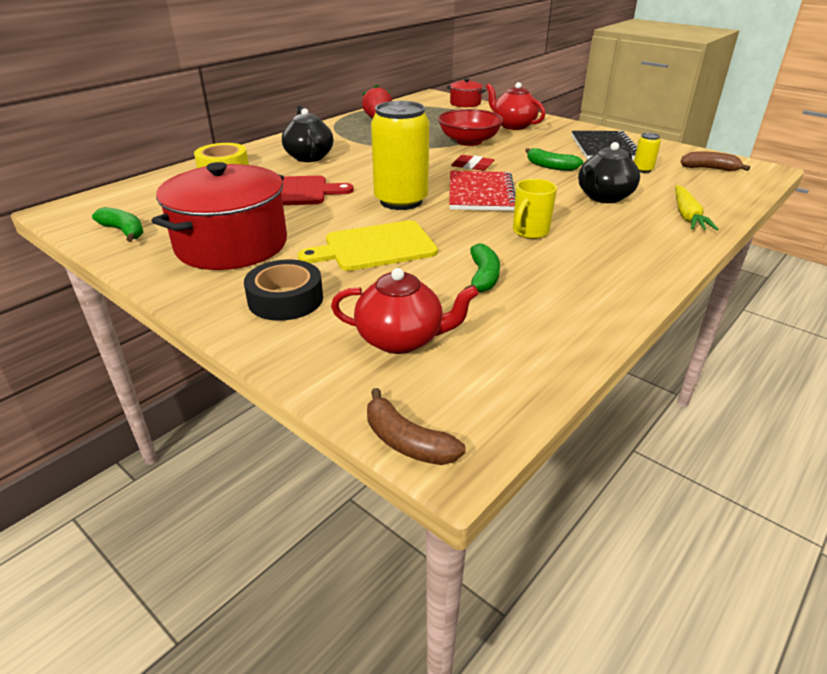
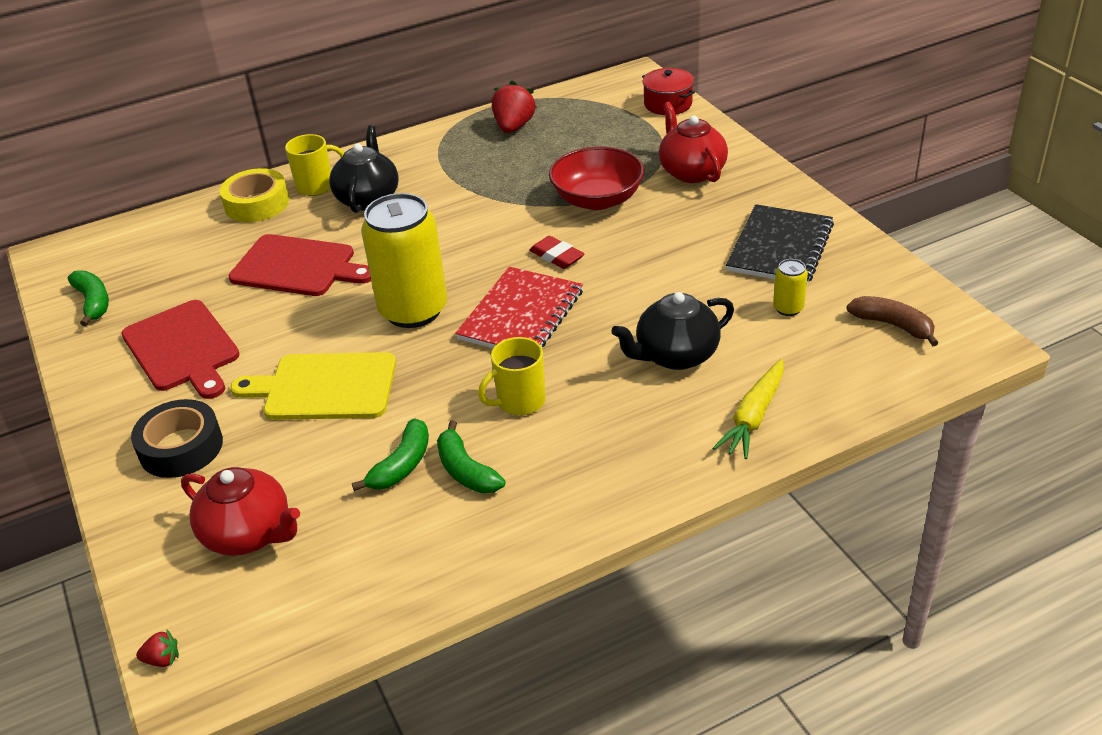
camera: 25 degrees right, 5 degrees up
red pot [152,162,287,270] -> red cutting board [122,300,240,399]
brown banana [367,388,466,465] -> red strawberry [136,630,179,667]
green banana [525,148,583,171] -> green banana moved to [437,420,505,494]
none -> yellow mug [285,134,344,196]

